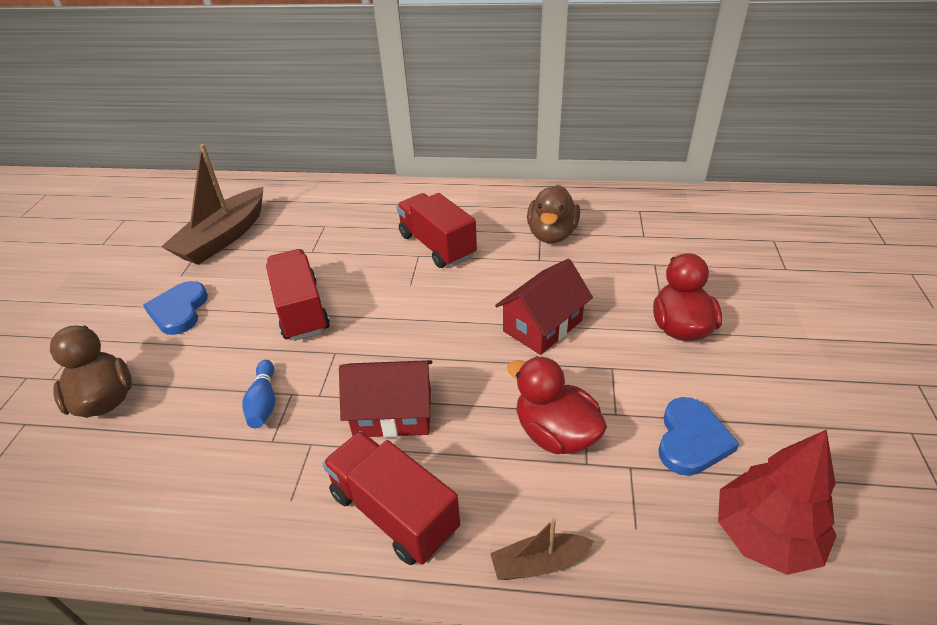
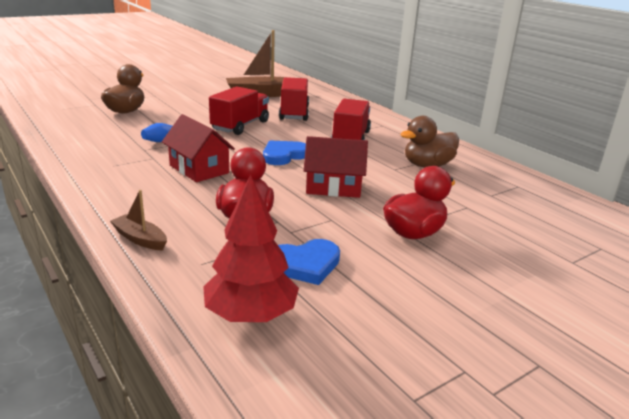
camera: 45 degrees right, 15 degrees down
blue heart [143,281,208,335] -> blue heart moved to [263,140,306,165]
red truck [322,431,460,565] -> red truck moved to [279,77,309,121]

